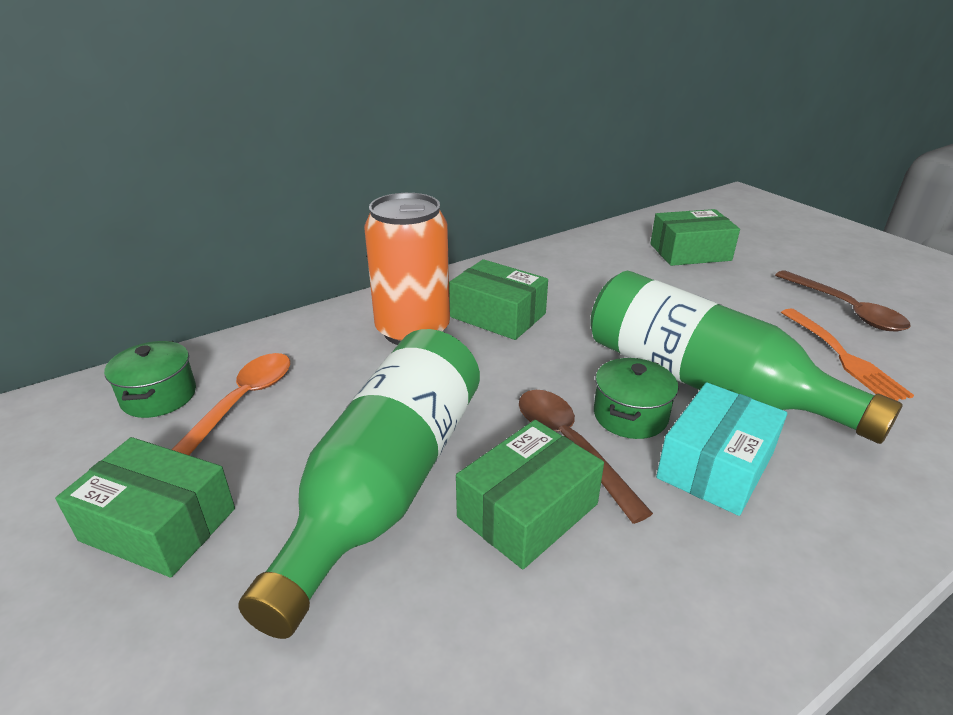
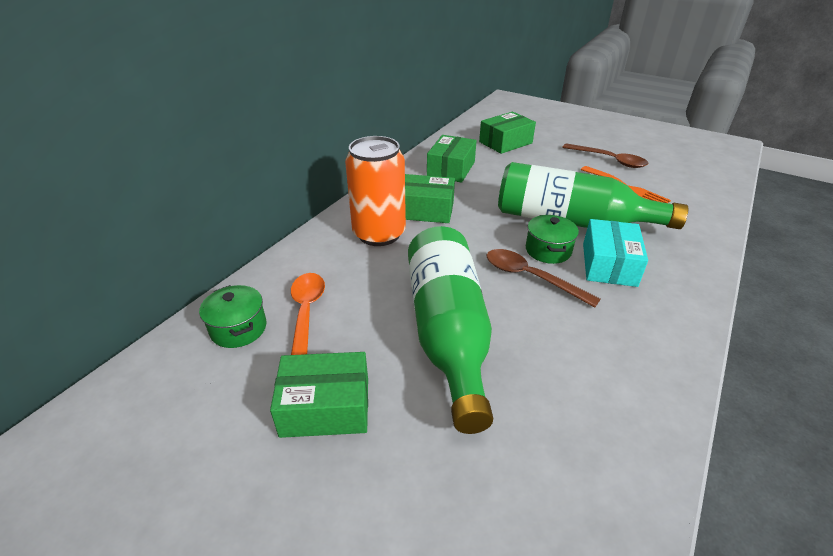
camera: 25 degrees left, 5 degrees up
green box [456,420,604,569] -> green box moved to [427,135,477,183]

